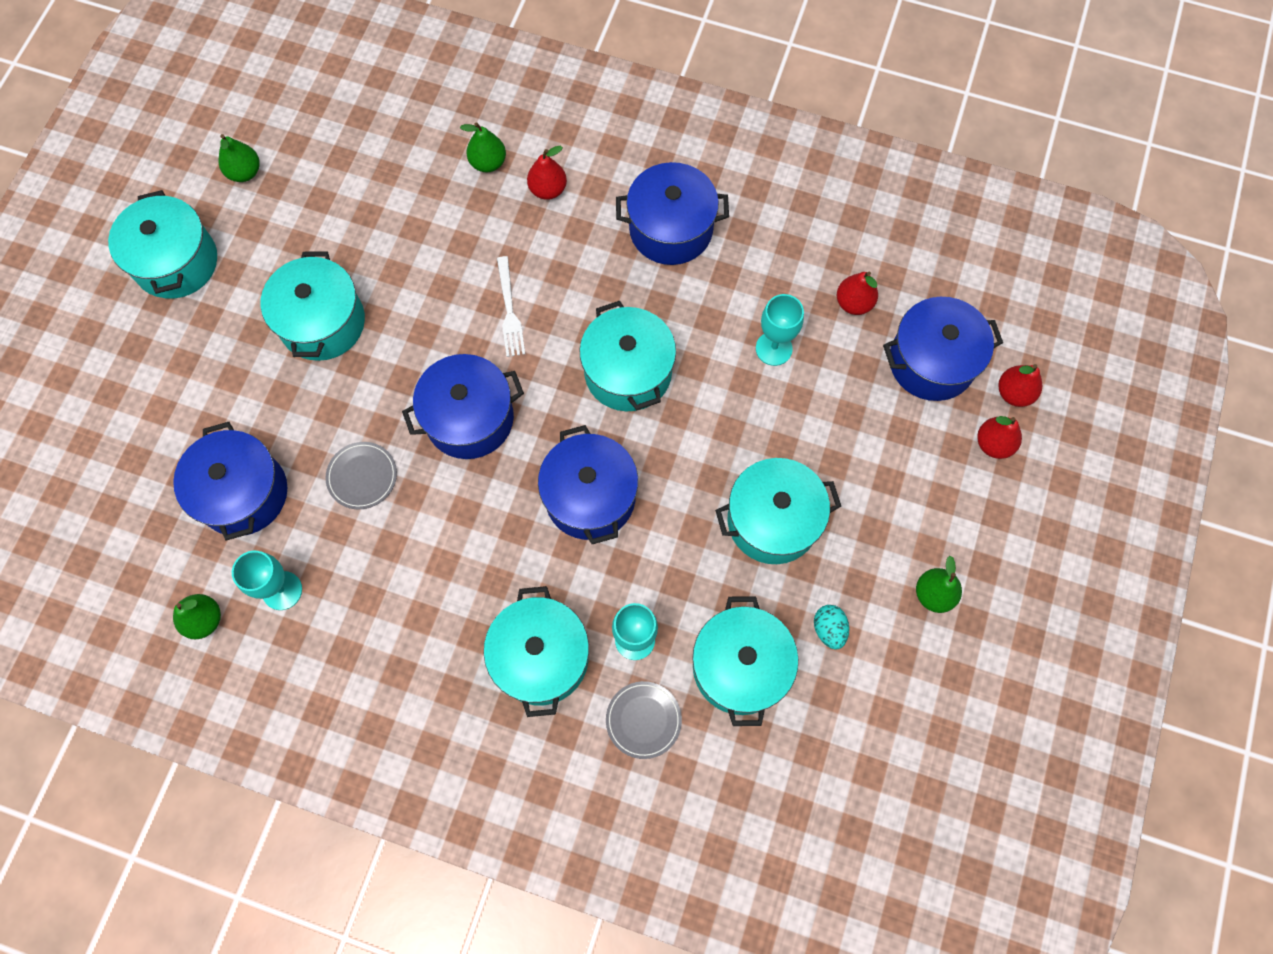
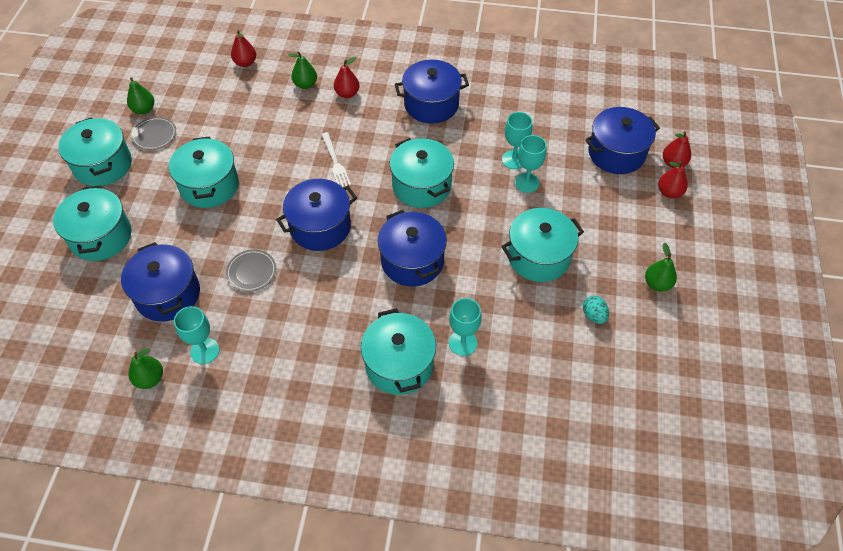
camera: 10 degrees left, 15 degrees down
grey plate [606,681,682,759] -> grey plate moved to [131,117,176,150]
turquoise pot [692,596,798,726] -> turquoise pot moved to [53,185,132,261]
red pear [837,272,878,315] -> red pear moved to [231,30,256,67]
none -> turquoise goblet [514,135,547,193]

